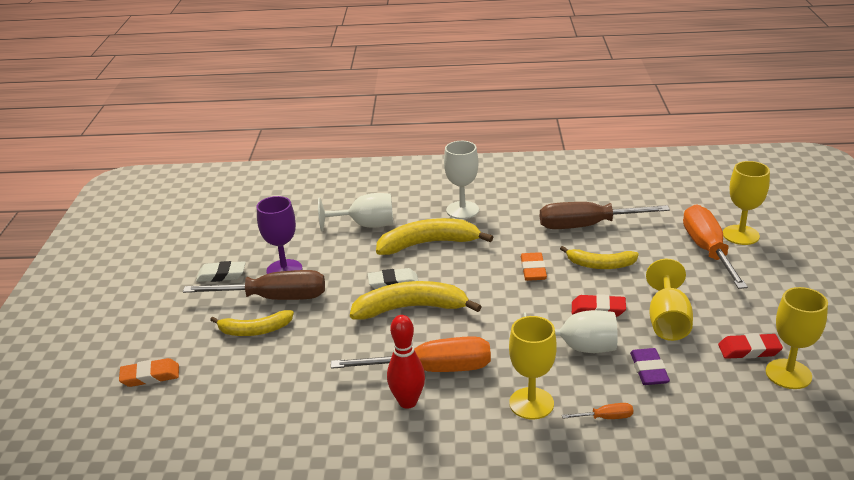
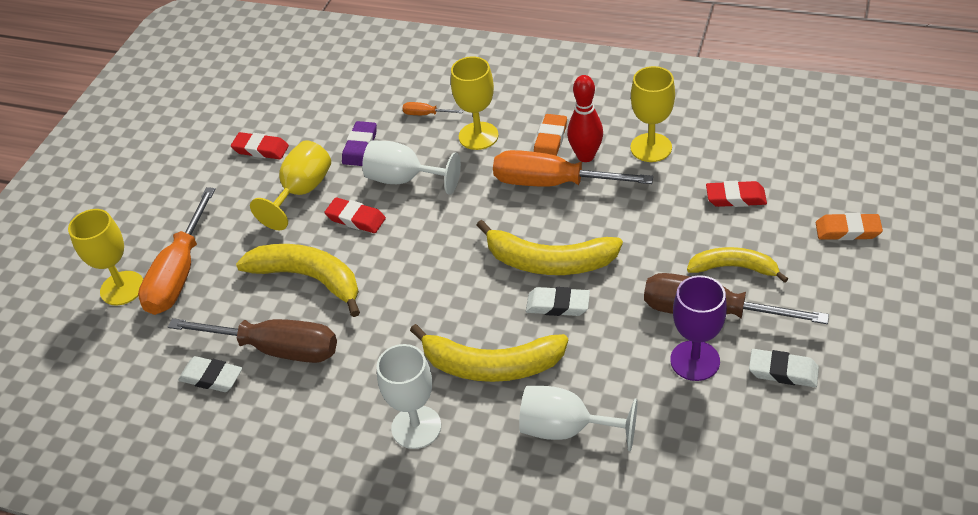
camera: 160 degrees left, 15 degrees up
orange eraser [521,252,547,281] -> orange eraser moved to [534,114,567,156]
yellow banana [560,246,639,269] -> yellow banana [236,244,360,317], size x1.57
yellow goblet [766,287,828,389] -> yellow goblet moved to [630,66,675,162]
none -> white eraser [178,356,242,392]
none -> red eraser [706,181,767,207]

